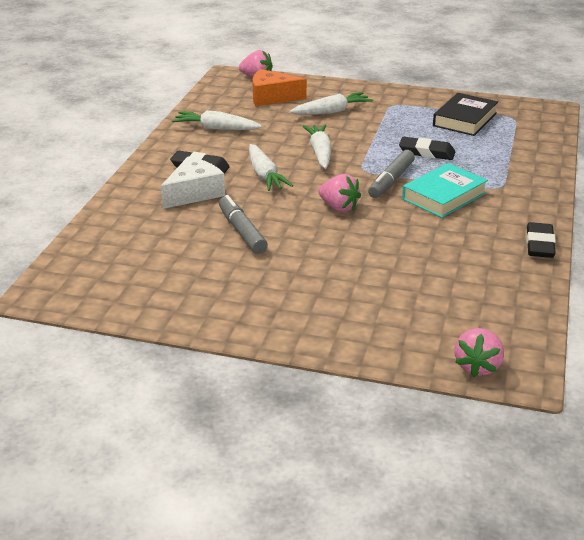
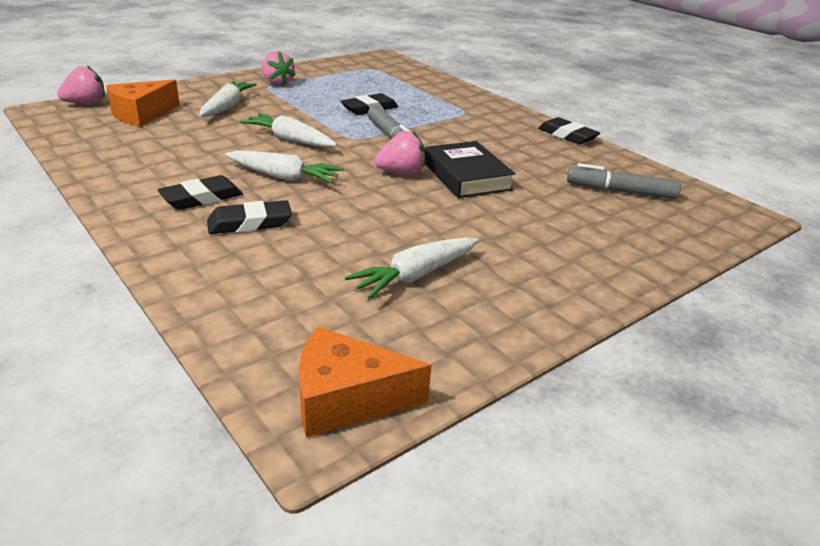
camera: 55 degrees left, 0 degrees up
white cheese [161,157,225,209] -> black eraser [207,200,292,234]
white carrot [172,110,262,130] -> white carrot moved to [345,237,479,299]
grey marker [219,195,268,254] -> grey marker moved to [567,163,681,199]
turquoise book [402,163,488,218] -> none
black book [433,93,498,136] -> black book moved to [425,141,515,198]
pink strawberry [455,328,504,378] -> pink strawberry moved to [262,51,295,86]
none -> orange cheese [299,327,432,438]

